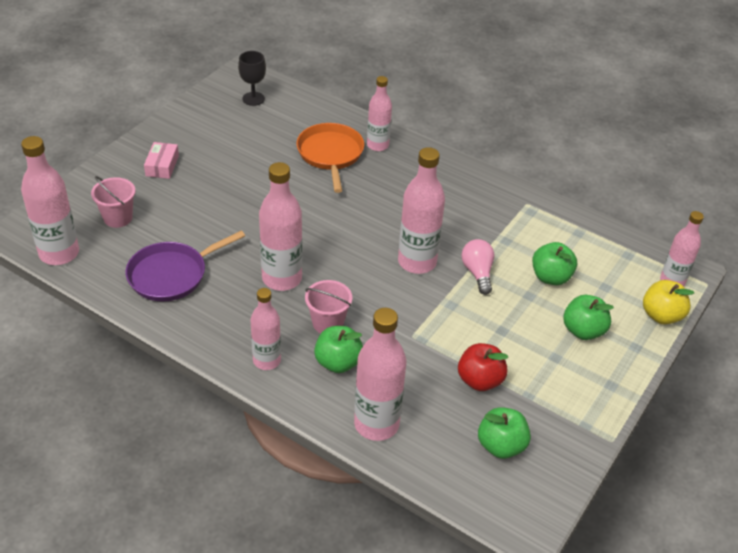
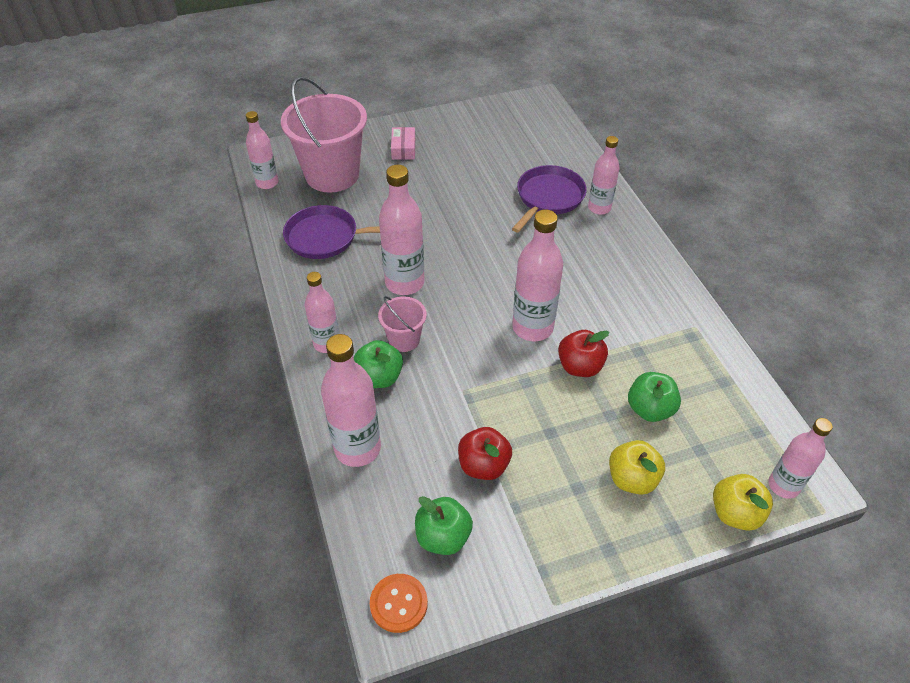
camera: 40 degrees right, 5 degrees up
pink bottle [21,136,79,265] -> pink bottle [246,111,278,189], size x0.65
pink bucket [91,176,135,228] -> pink bucket [281,76,367,192], size x2.09
pink box [144,142,179,179] -> pink box turned 45 degrees counterclockwise [391,127,415,160]
black goblet [238,51,266,106] -> none
orange pan [297,123,364,193] -> purple pan [512,165,587,233]
pink light bulb [461,239,494,295] -> red apple [558,330,609,377]
green apple [563,295,614,340] -> yellow apple [609,440,665,495]
none -> orange button [370,574,428,633]

